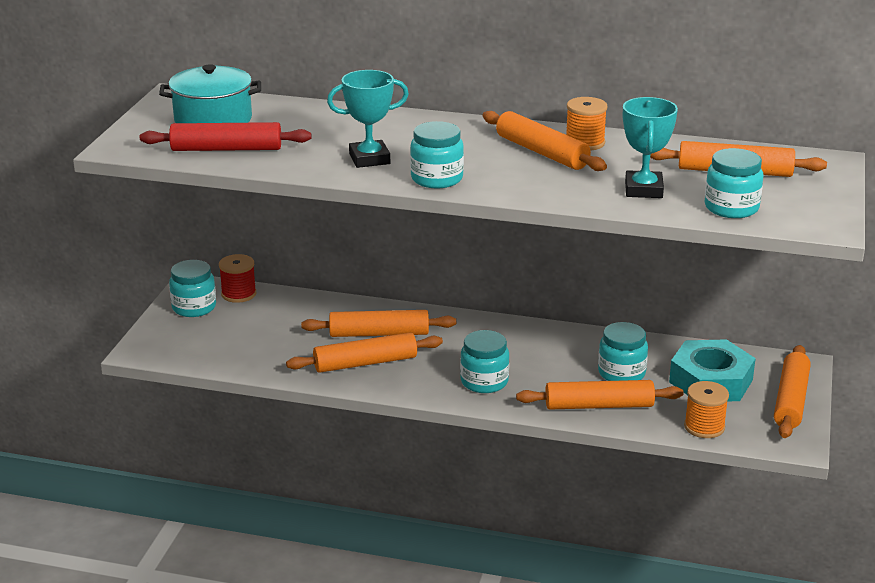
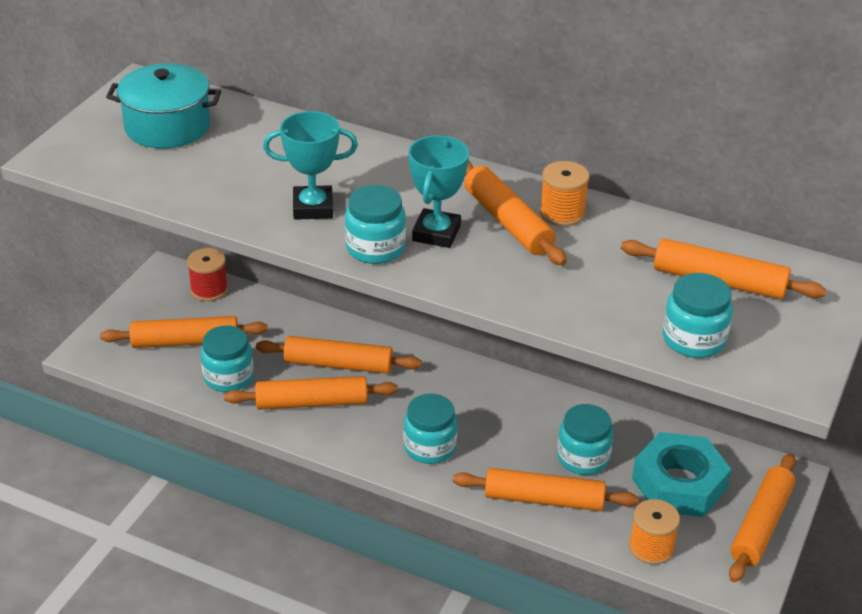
camera: 10 degrees right, 10 degrees up
red rolling pin [140,122,311,151] -> none
turquoise jar [169,260,216,317] -> turquoise jar moved to [201,325,254,392]
turquoise trophy [623,97,678,198] -> turquoise trophy moved to [408,135,469,248]
none -> orange rolling pin [100,316,268,348]

